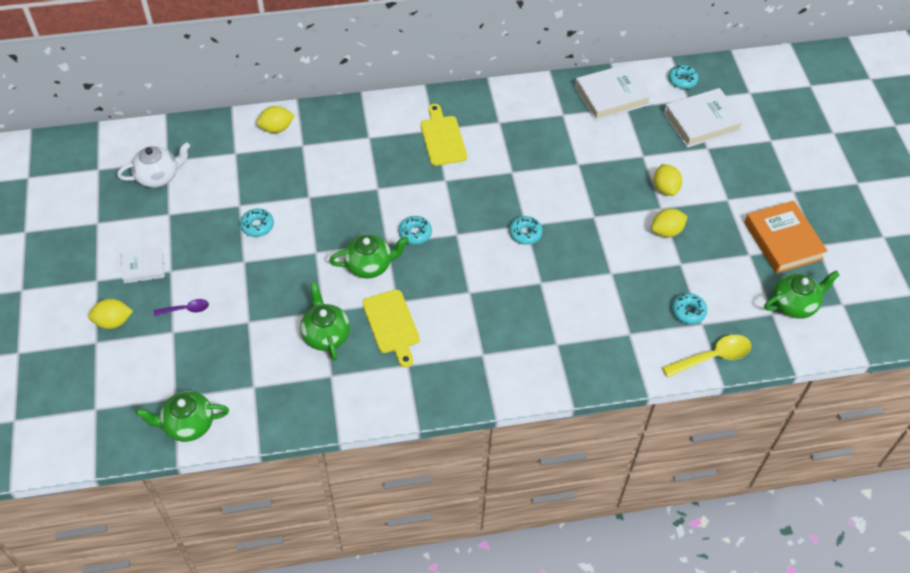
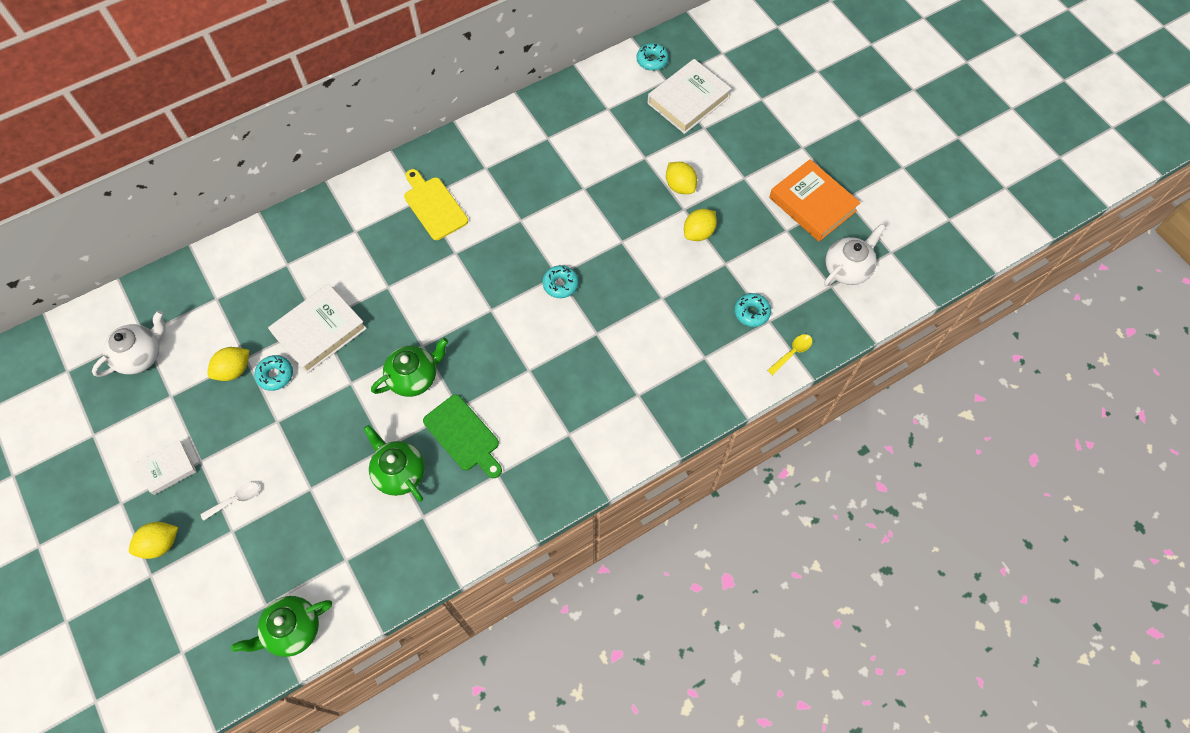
camera: 20 degrees left, 10 degrees up
purple spoon [154,299,209,316] -> white spoon [200,482,259,521]
yellow lemon [257,106,295,133] -> yellow lemon moved to [207,347,250,381]
yellow cutting board [362,290,420,368] -> green cutting board [423,395,502,478]
turquoise donut [399,216,432,245] -> none
white book [575,63,652,121] -> white book moved to [268,284,367,374]
yellow spoon [662,335,751,378] -> yellow spoon [767,334,812,375], size x0.59
green teapot [764,270,840,319] -> white teapot [824,224,886,286]

